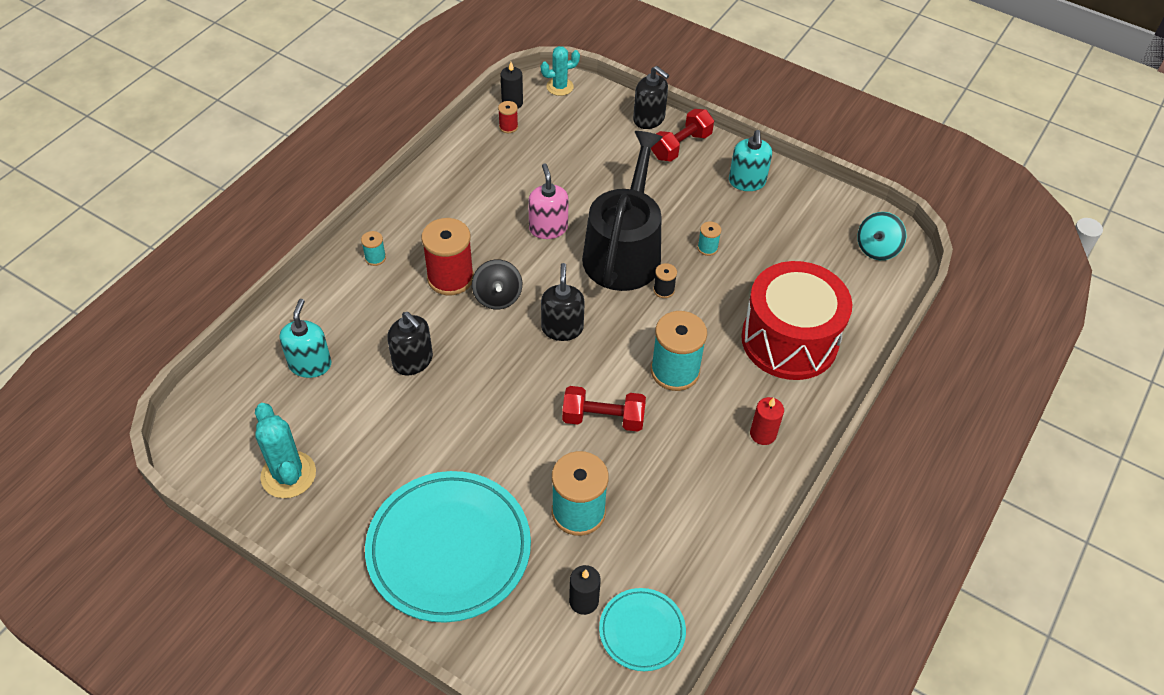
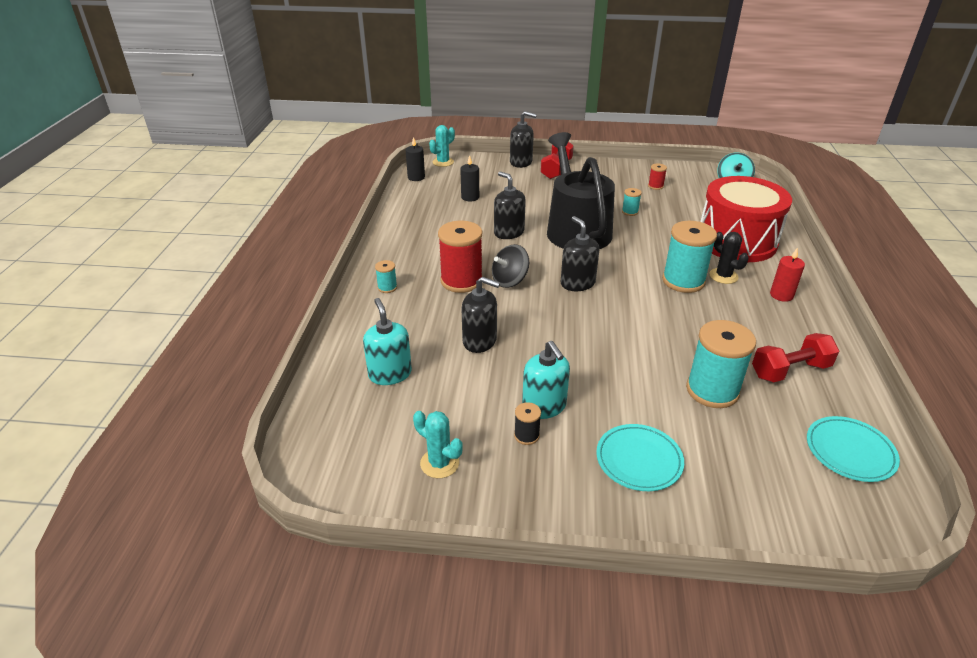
camera: 25 degrees left, 15 degrees down
turquoise cactus [255,403,316,498] -> turquoise cactus [413,411,463,478], size x0.66
turquoise plate [365,471,531,623] -> turquoise plate [596,424,684,491], size x0.51
black spinning top [472,260,522,309] -> black spinning top turned 90 degrees clockwise [492,244,529,288]
red spool [498,101,518,133] -> red spool moved to [648,164,667,190]
pink soap dispenser [528,163,569,239] -> black soap dispenser [494,171,526,239]
red dumbbell [562,386,646,432] -> red dumbbell moved to [752,333,839,382]
black candle [569,565,601,615] -> black candle moved to [460,155,479,201]
black spool [653,263,677,298] -> black spool moved to [514,402,541,445]
turquoise soap dispenser [729,130,772,191] -> turquoise soap dispenser moved to [522,341,570,419]
none -> black cactus [709,232,749,284]

